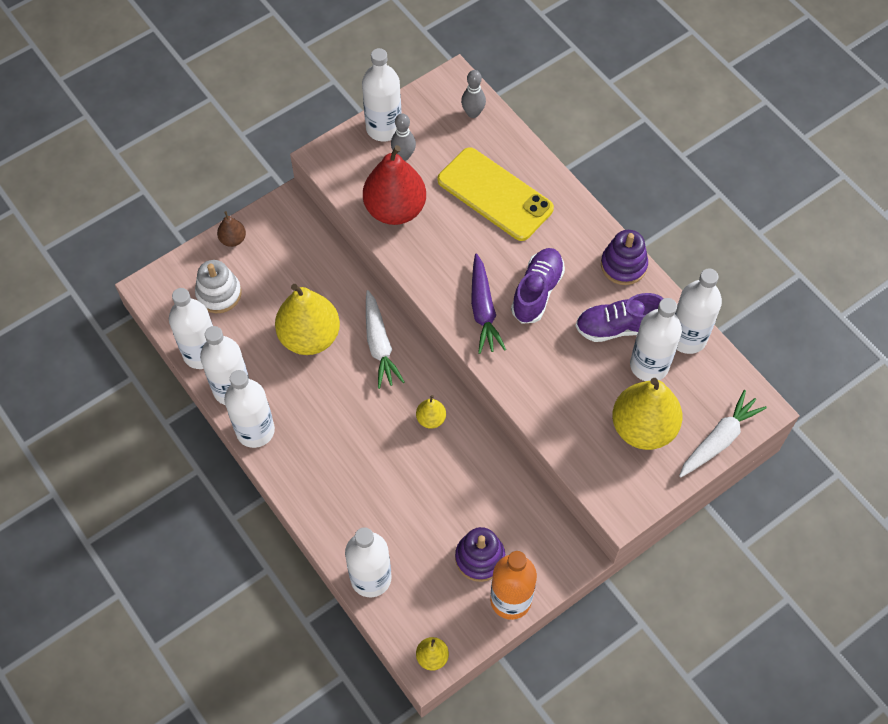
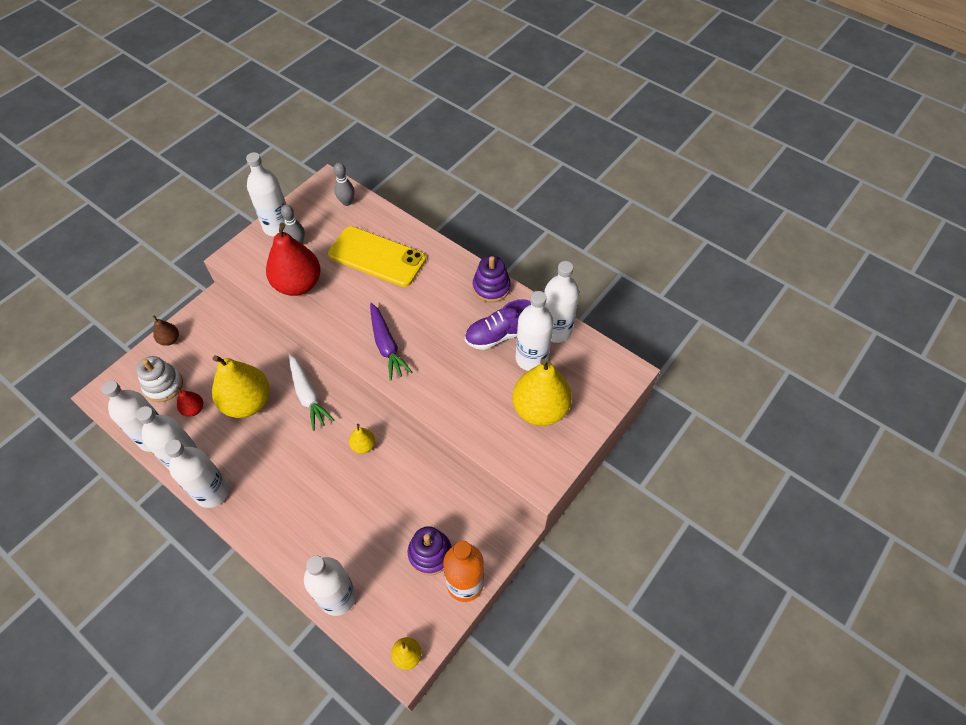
camera: 15 degrees left, 5 degrees down
purple shoe [511,248,565,324] -> none
white carrot [679,390,767,477] -> none
none -> red pear [177,387,203,417]

